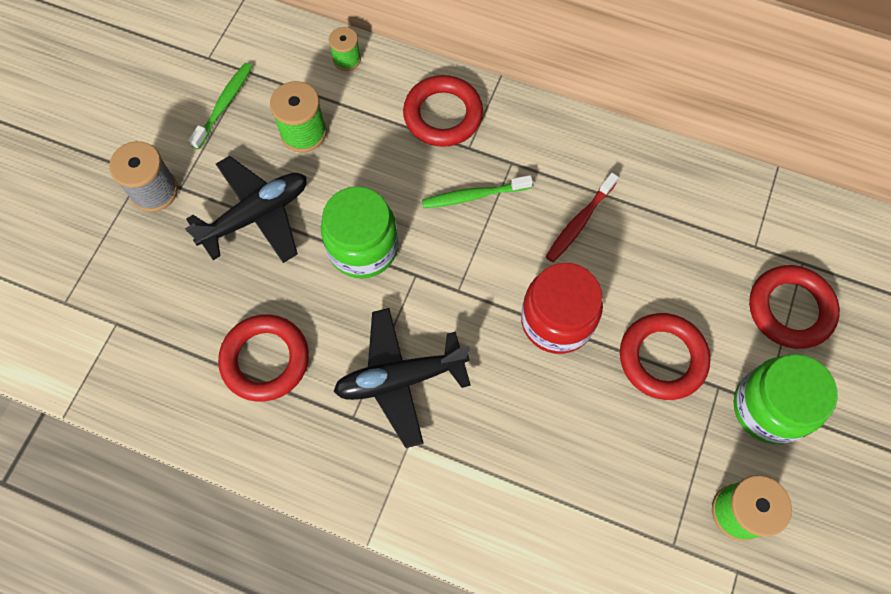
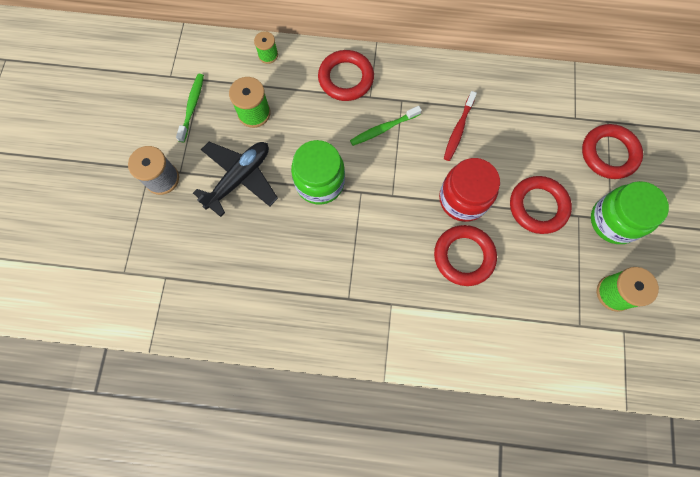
camera: 15 degrees left, 5 degrees up
red ring [218,314,309,402] -> red ring moved to [434,225,497,286]
black plane [333,308,471,448] -> none

